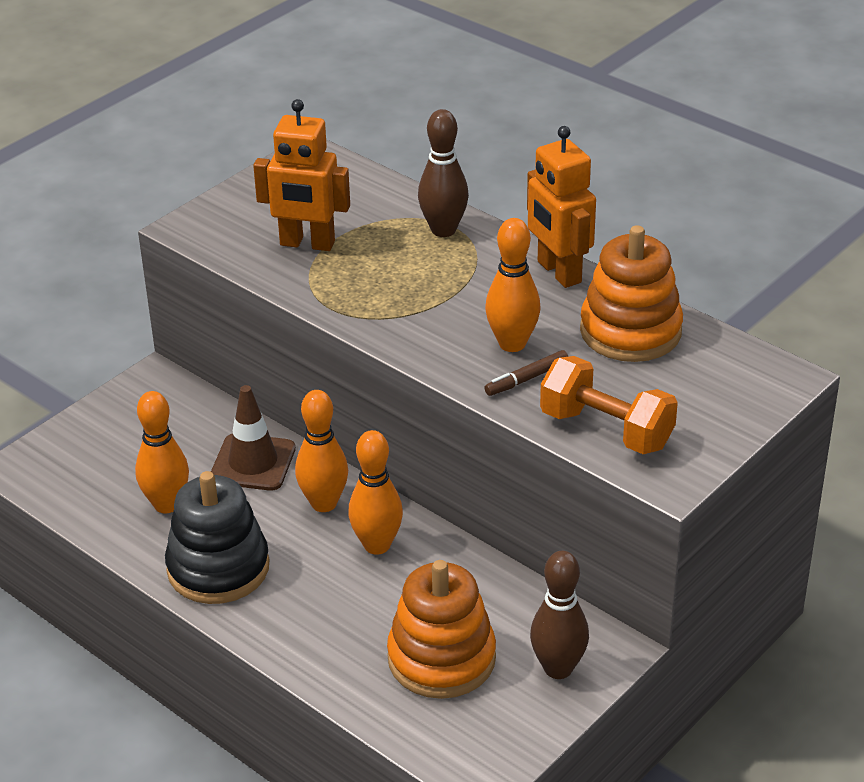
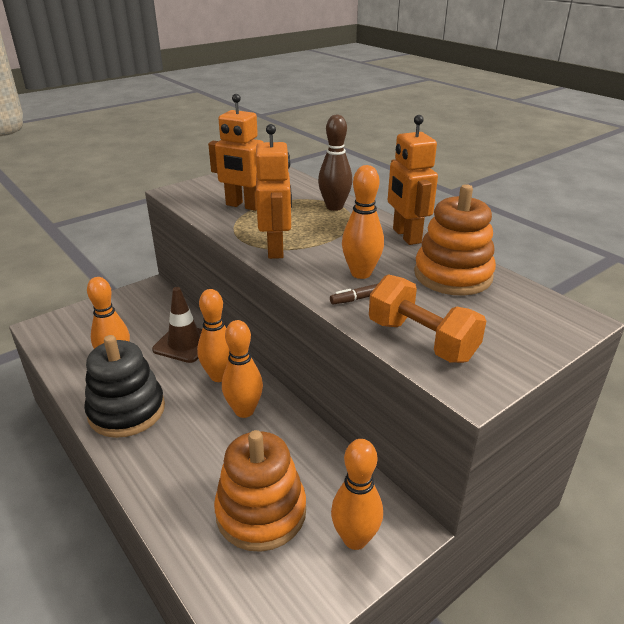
camera: 10 degrees right, 5 degrees down
brown bowling pin [530,551,589,679] -> orange bowling pin [331,439,383,550]
none -> orange robot [256,124,292,259]

